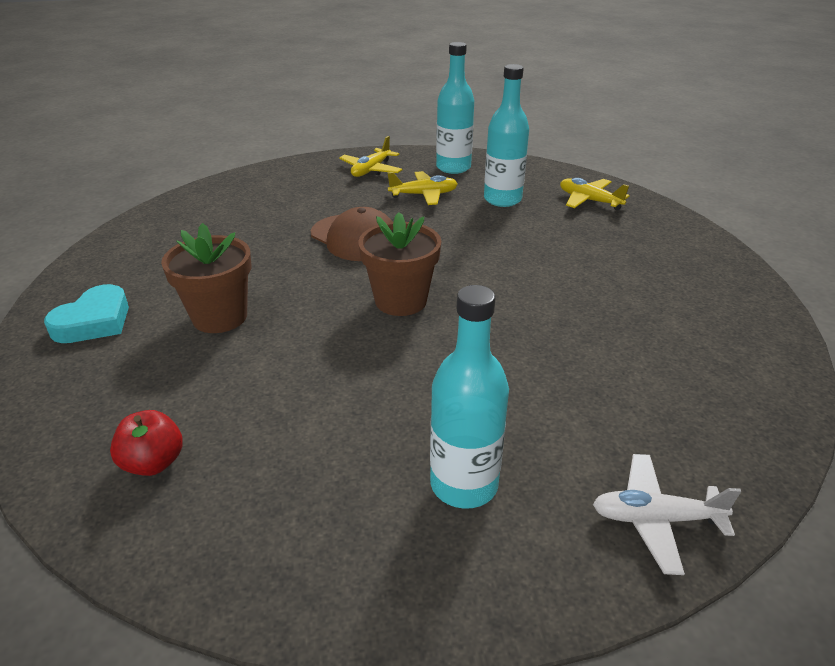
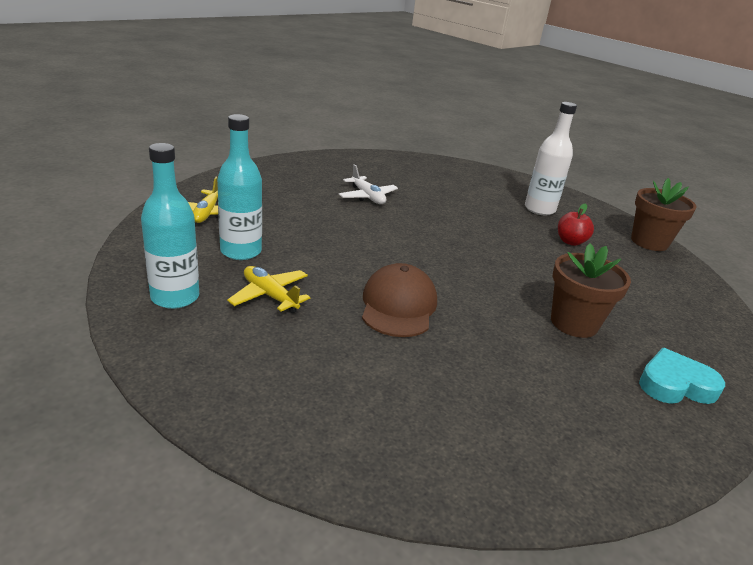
camera: 130 degrees left, 5 degrees down
red apple [110,410,183,476] -> red apple moved to [558,203,594,246]
yellow plane [339,136,403,177] -> none
brown flower pot [358,212,442,316] -> brown flower pot moved to [631,178,697,251]
turquoise bottle [430,285,509,509] -> white bottle [525,102,577,215]
white plane [593,454,741,575] -> white plane moved to [339,164,398,204]

